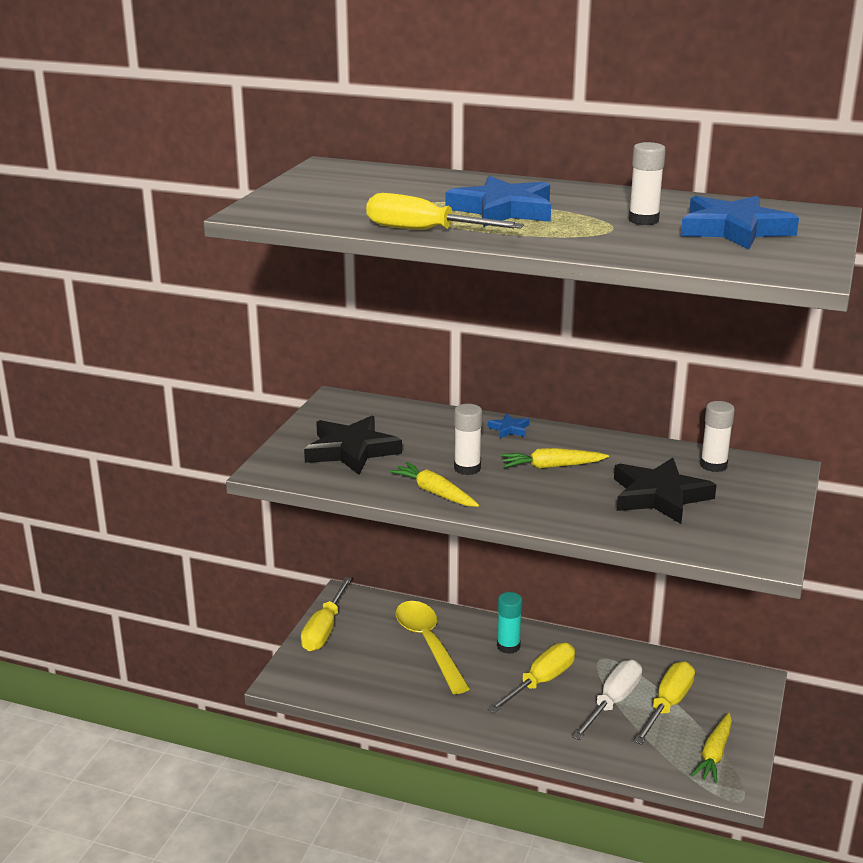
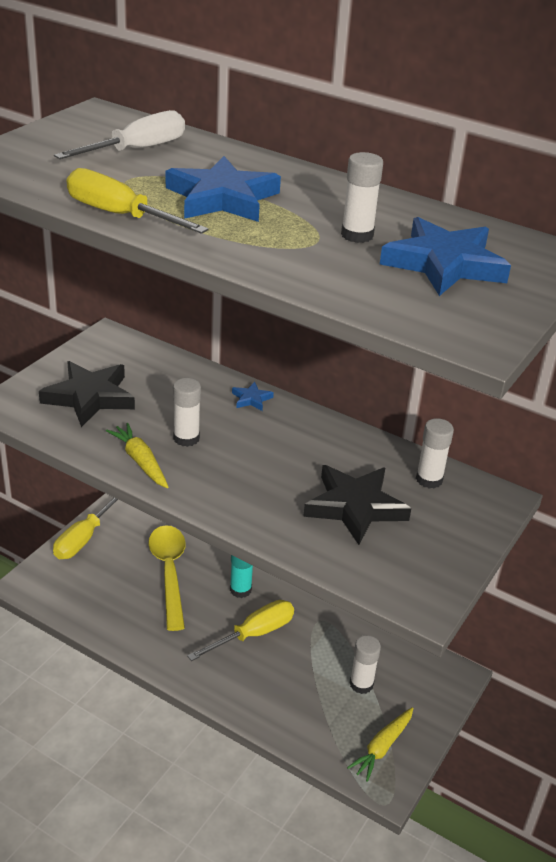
camera: 10 degrees right, 10 degrees up
yellow carrot [501,448,609,469] -> none
white screwdriver [572,660,642,740] -> white screwdriver moved to [54,110,185,159]
yellow screwdriver [634,661,695,745] -> white glue stick [350,635,381,694]

